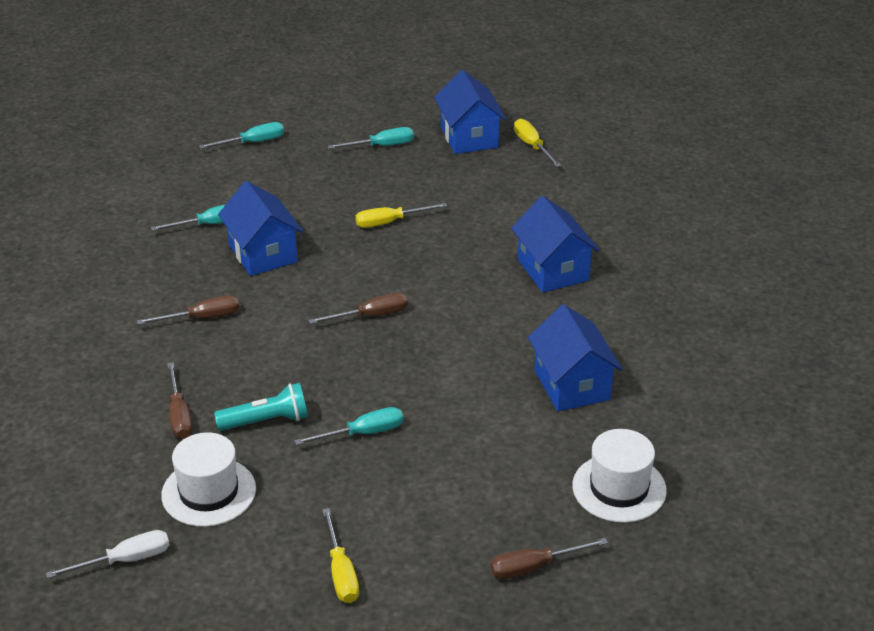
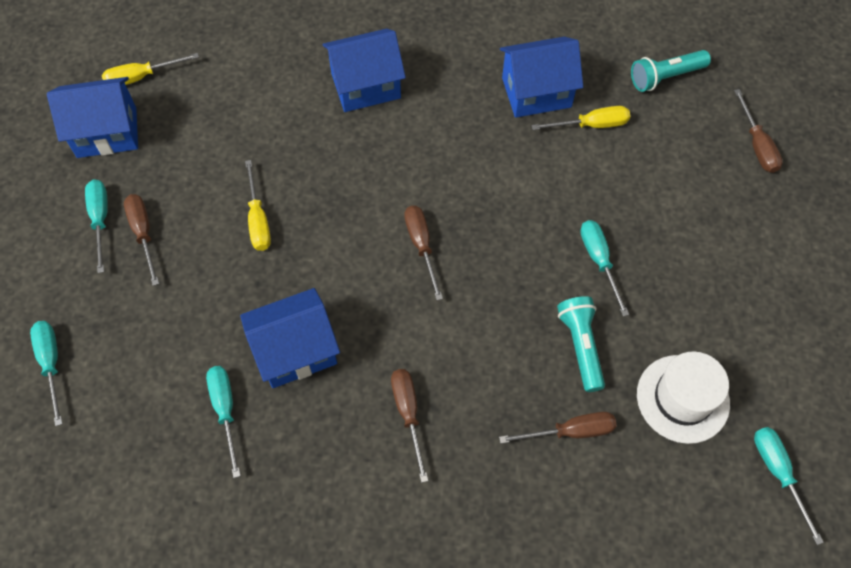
camera: 85 degrees left, 25 degrees up
white screwdriver [46,530,169,579] -> turquoise screwdriver [754,427,824,545]
yellow screwdriver [322,508,359,603] -> yellow screwdriver moved to [531,106,630,130]
white hat [572,429,667,523] -> turquoise flashlight [631,50,711,92]
none -> brown screwdriver [124,194,159,286]

